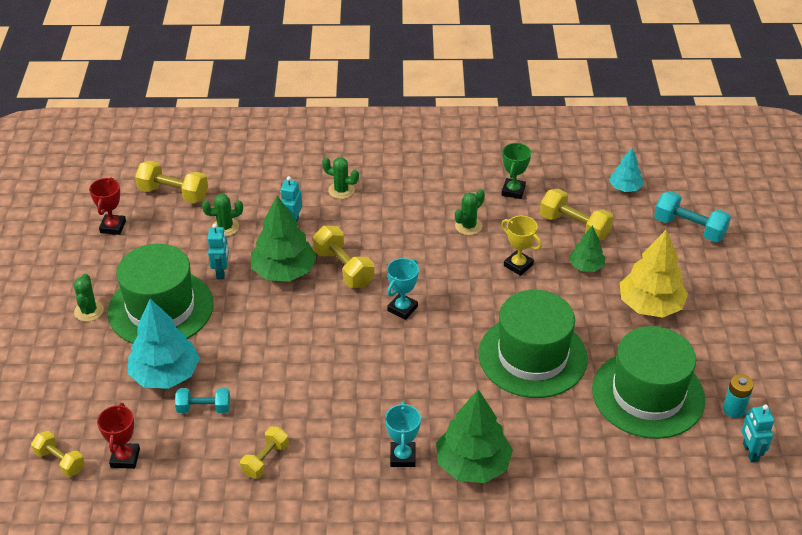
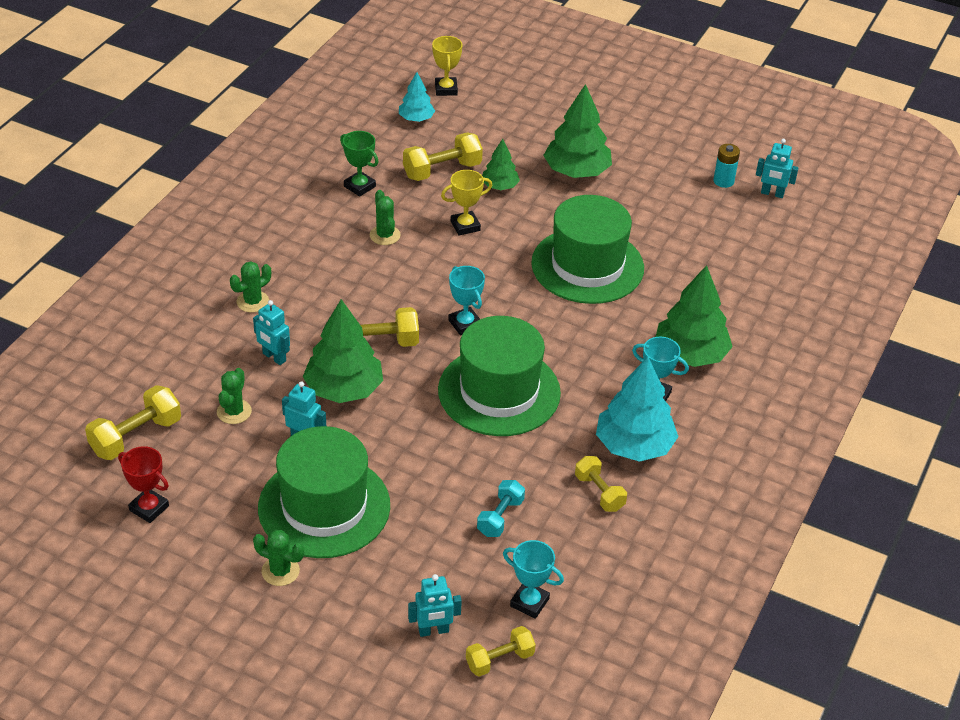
camera: 65 degrees left, 0 degrees up
red trophy [97,403,140,469] -> turquoise trophy [503,540,564,619]
turquoise tree [128,299,200,389] -> turquoise tree moved to [596,357,679,462]
green hat [592,326,705,439] -> green hat moved to [438,316,561,436]
yellow tree [620,230,688,318] -> green tree [543,84,612,178]
turquoise dumbbell [654,191,731,242] -> none
none -> turquoise robot [408,574,462,637]
none -> yellow trophy [432,36,463,96]

